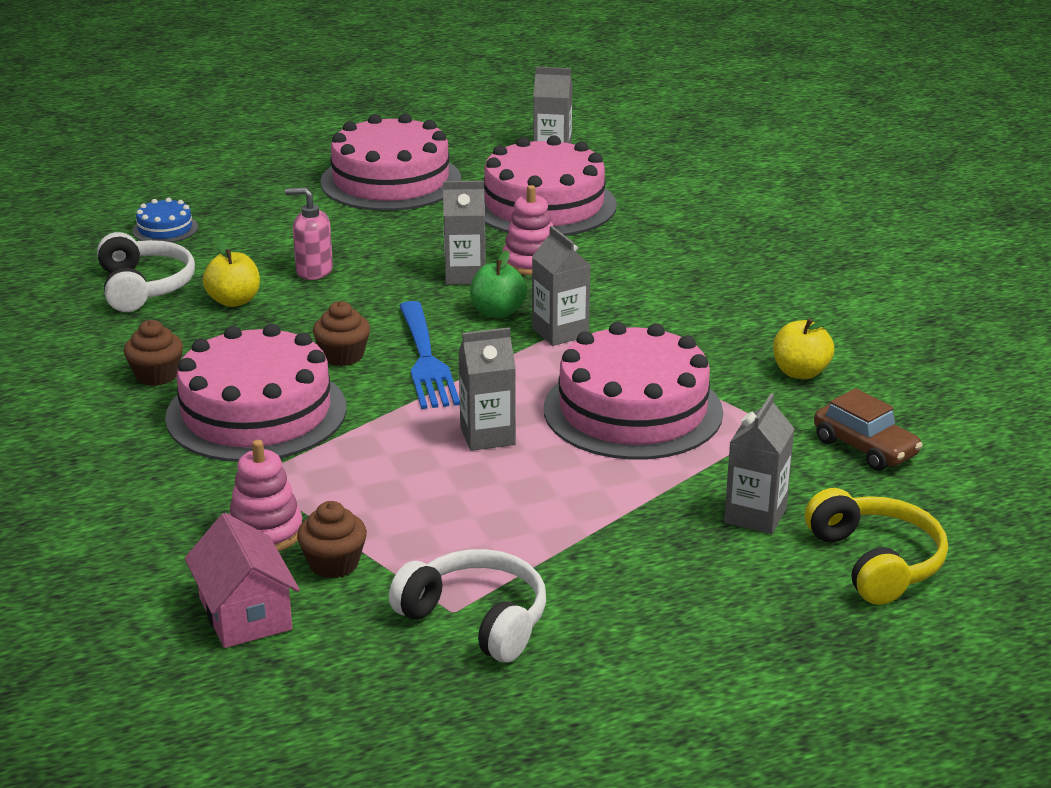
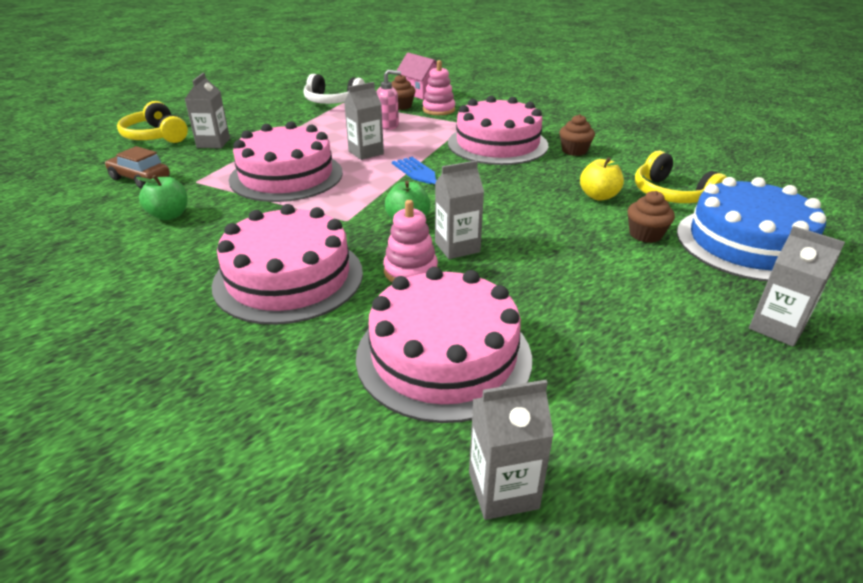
camera: 160 degrees right, 5 degrees up
white headphones [97,232,195,312] -> yellow headphones [635,151,727,203]
blue cake [132,197,198,243] -> blue cake [677,177,826,282], size x2.29
pink soap dispenser [285,187,333,280] -> pink soap dispenser moved to [376,70,401,130]
brown cupcake [313,301,370,366] -> brown cupcake moved to [627,191,675,243]
pink cake [320,114,461,211] -> pink cake moved to [212,204,363,325]
grey carton [532,226,591,346] -> grey carton moved to [749,226,845,347]
yellow apple [773,318,834,379] -> green apple [136,175,188,220]

